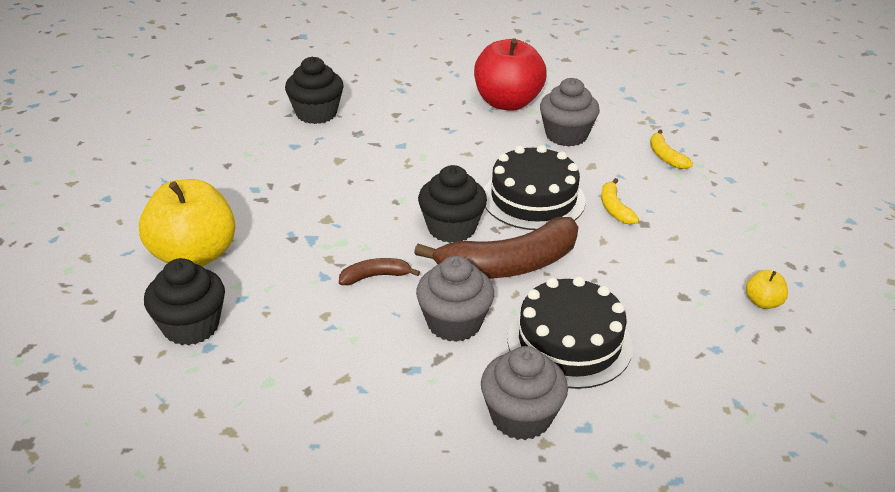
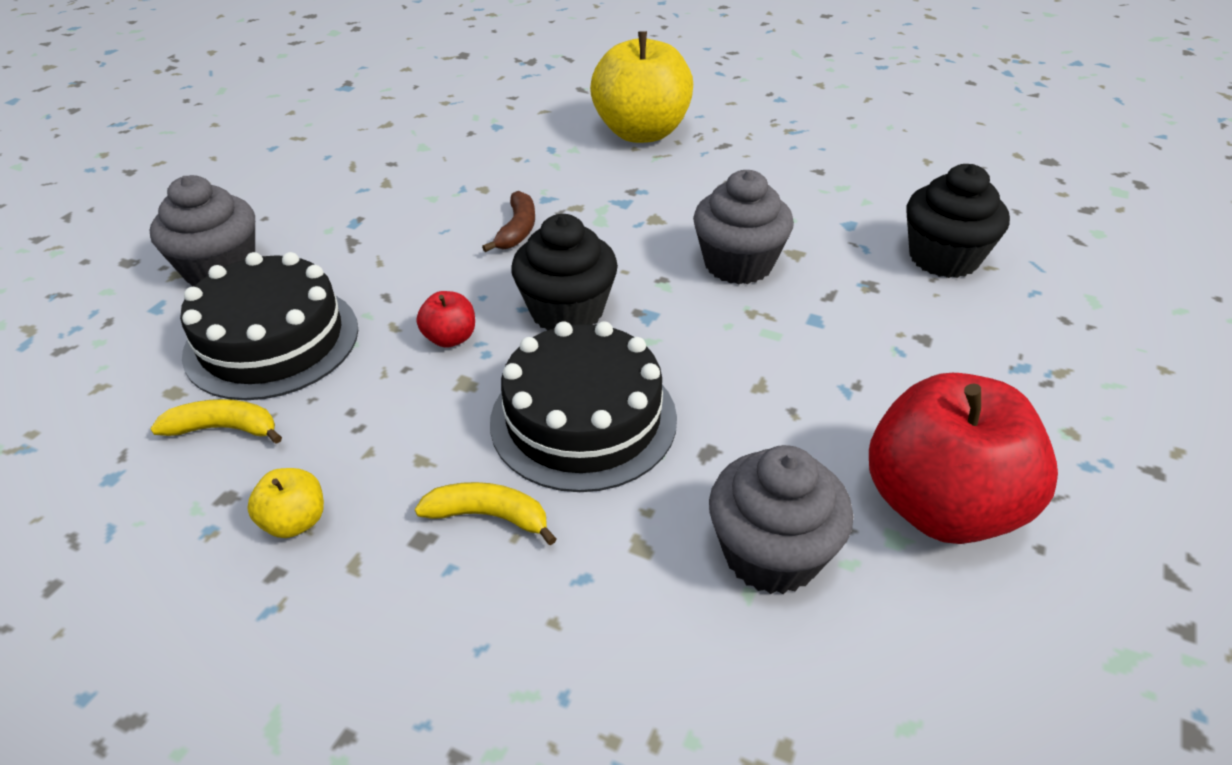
camera: 115 degrees right, 5 degrees up
black cupcake [144,258,225,346] -> none
brown banana [414,217,578,279] -> red apple [417,291,475,348]
grey cupcake [416,256,494,342] -> grey cupcake moved to [693,170,794,284]
yellow banana [650,129,693,169] -> yellow banana moved to [150,399,282,444]
yellow apple [746,270,788,309] -> yellow apple moved to [247,468,324,538]

